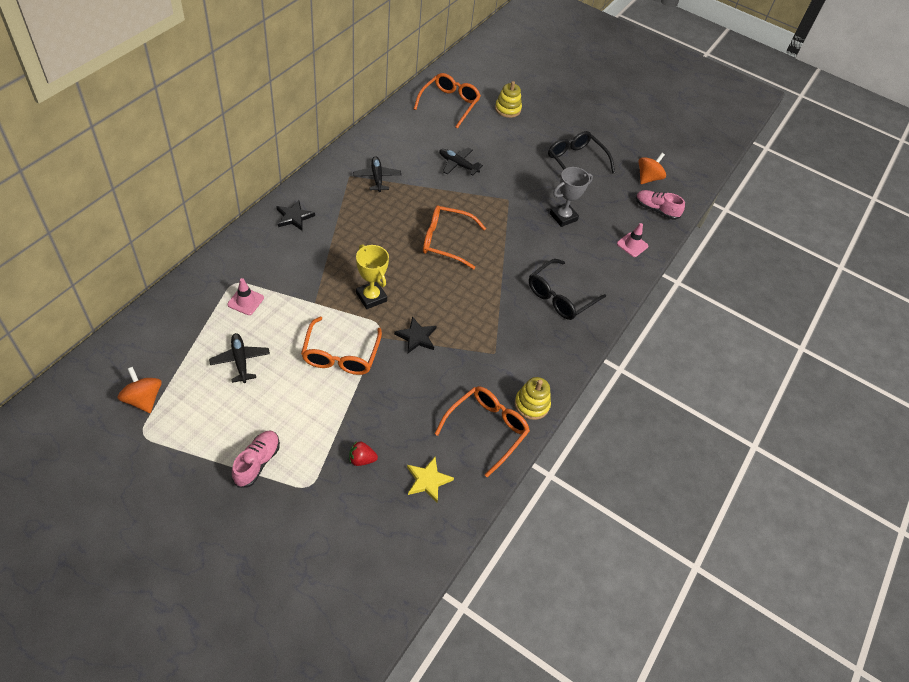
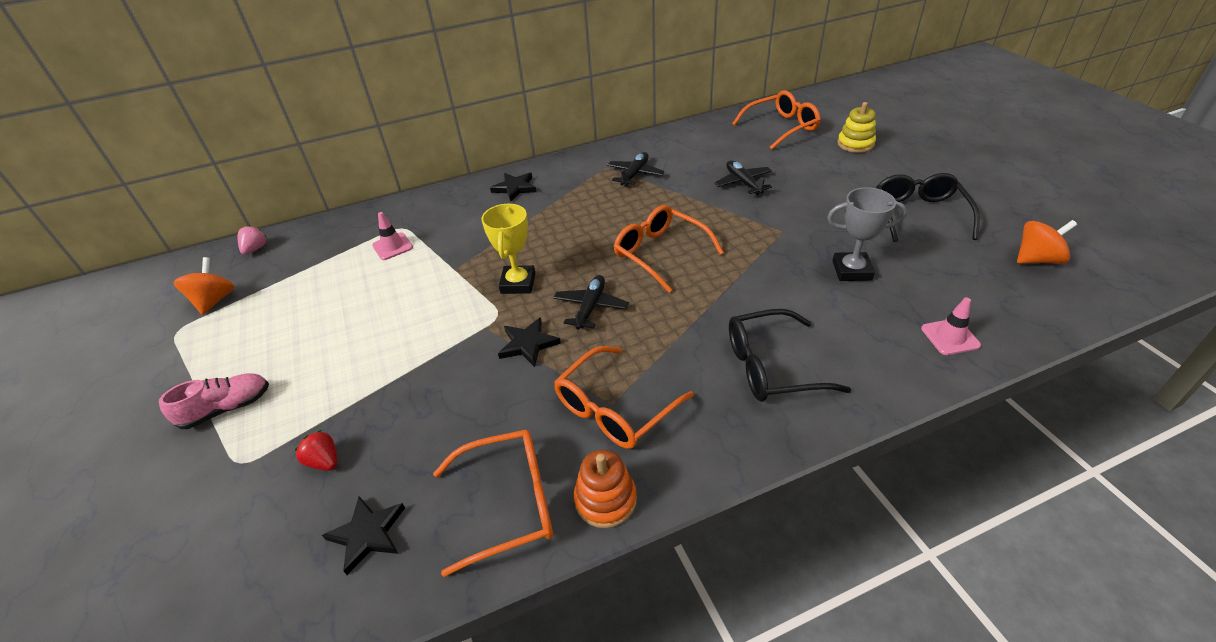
camera: 45 degrees right, 10 degrees down
black plane [209,333,270,383] -> black plane moved to [554,275,629,330]
orange glasses [301,317,382,375] -> orange glasses moved to [554,346,694,449]
yellow star [407,457,454,503] -> black star [322,496,405,575]
yellow stacking toy [515,377,551,420] -> orange stacking toy [574,450,637,528]
pink shoe [636,190,685,220] -> none
none -> pink strawberry [237,225,267,255]

